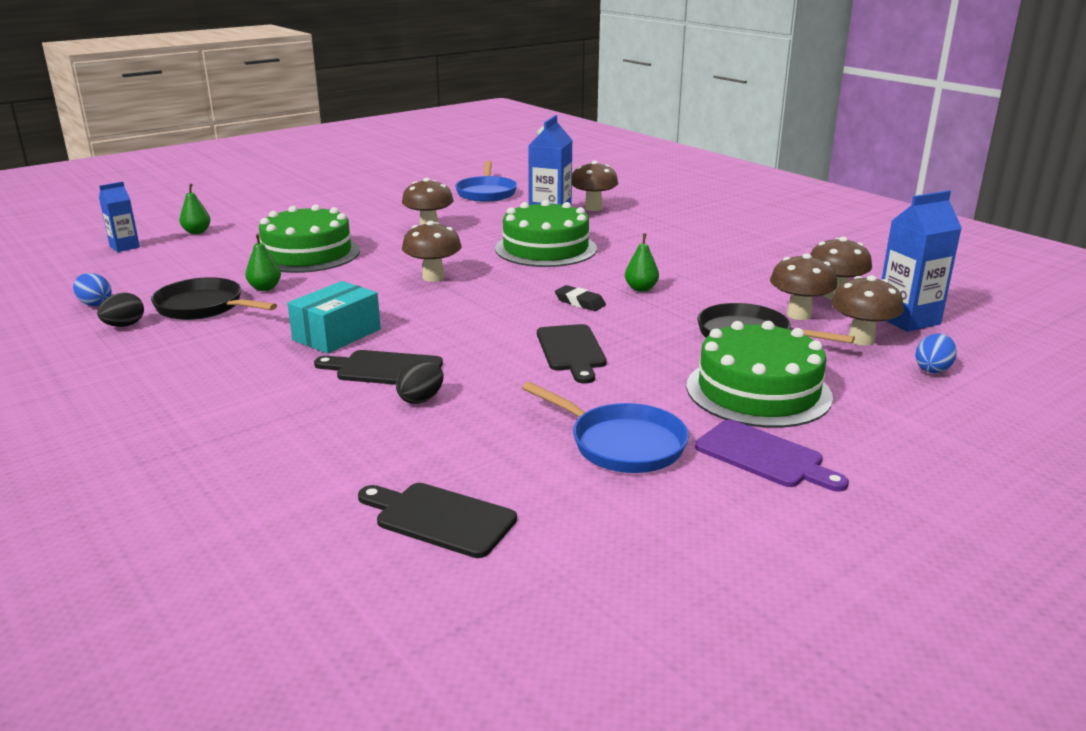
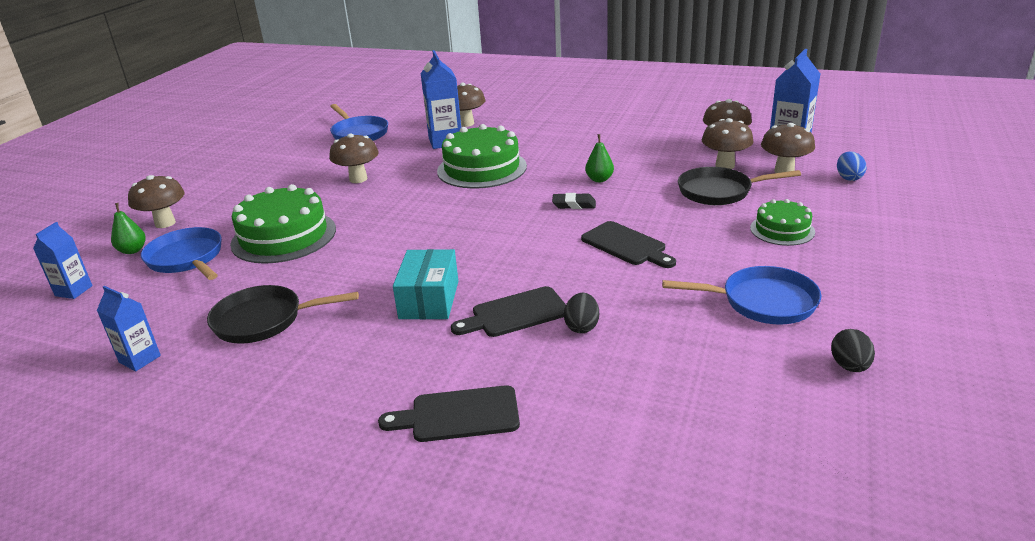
camera: 30 degrees left, 5 degrees up
blue egg [73,273,112,306] -> blue carton [97,286,161,371]
black egg [97,293,144,327] -> black egg moved to [831,329,875,372]
green pear [245,234,281,291] -> none
black cutting board [358,483,517,558] -> black cutting board moved to [378,385,520,442]
brown mushroom [402,221,462,282] -> brown mushroom moved to [128,175,185,228]
green cake [686,321,833,428] -> green cake [750,199,815,246], size x0.56
purple cutting board [695,420,849,492] -> none
none -> blue pan [141,227,222,280]

